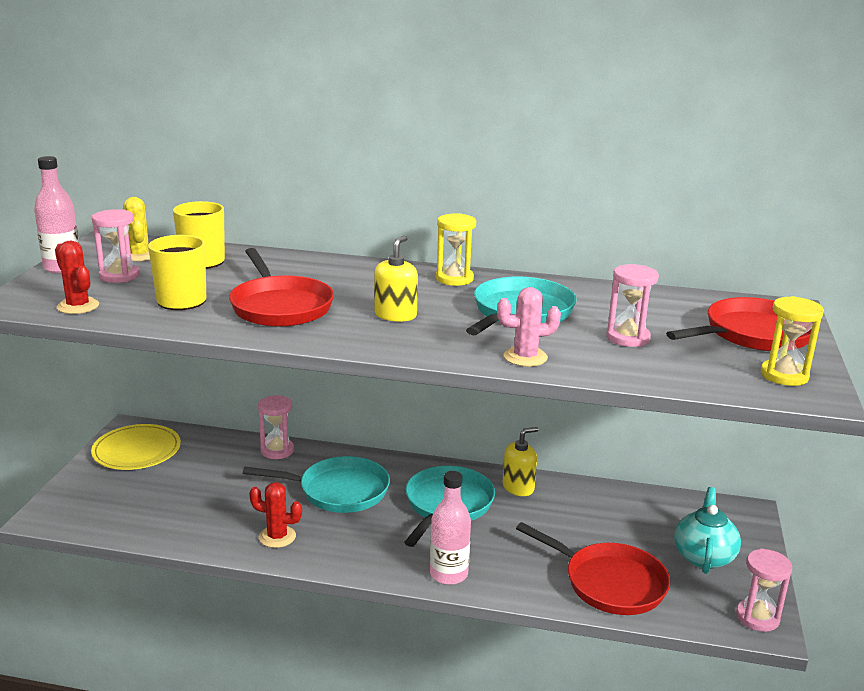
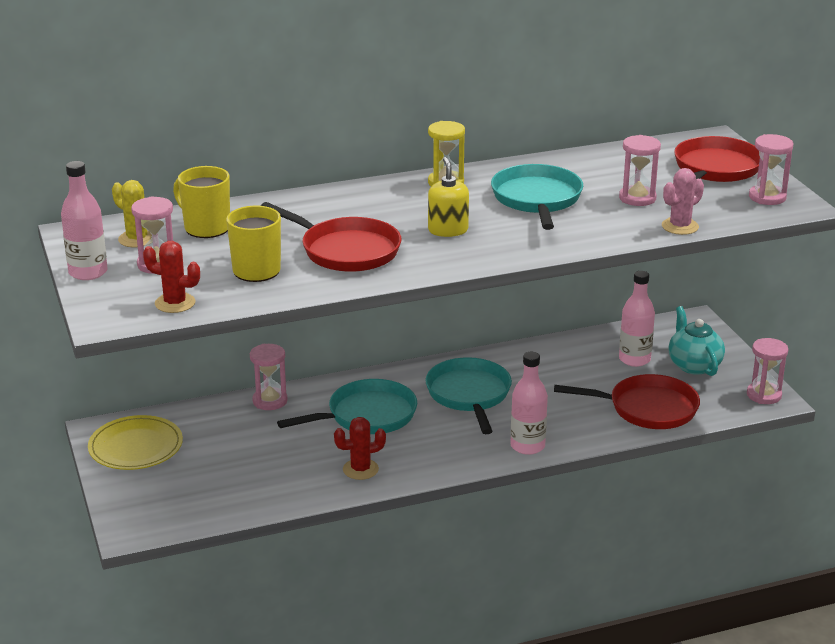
camera: 30 degrees left, 5 degrees up
pink cactus [497,287,561,367] -> pink cactus moved to [662,168,704,235]
yellow soap dispenser [503,427,538,496] -> none
yellow hourglass [761,296,824,386] -> pink hourglass [749,134,793,205]
none -> pink bottle [619,271,655,367]

